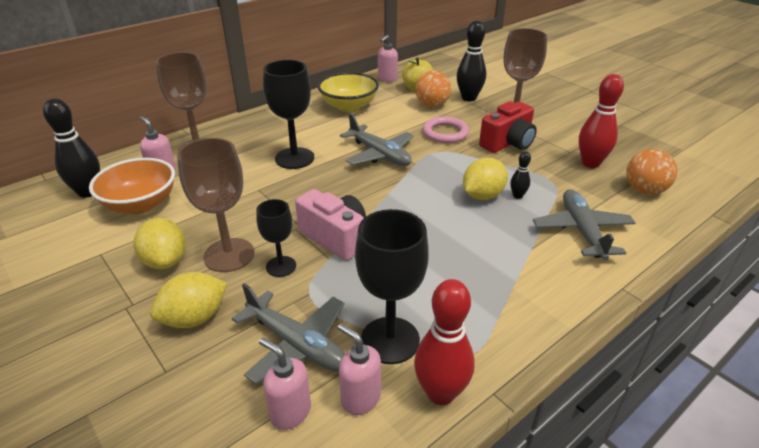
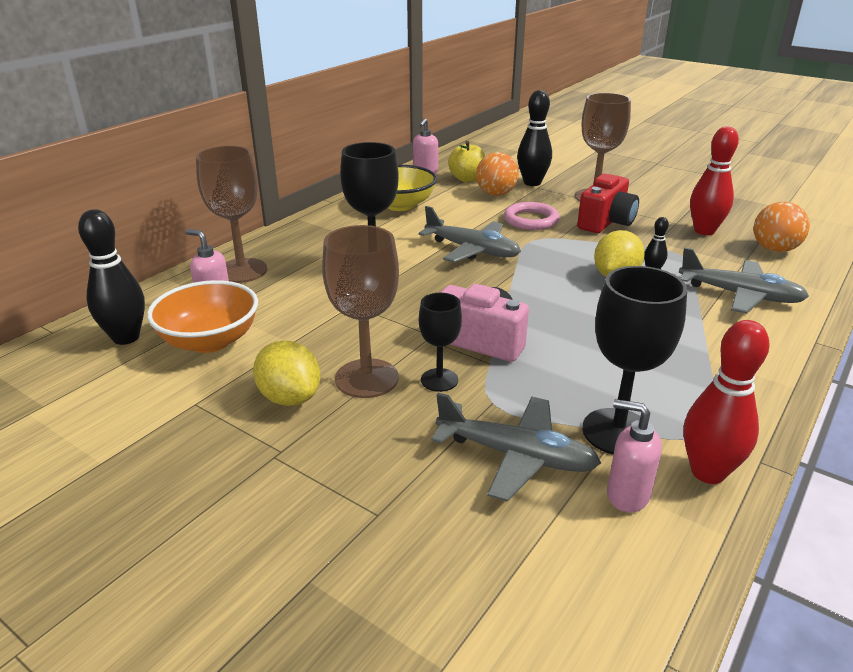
camera: 15 degrees left, 5 degrees down
yellow lemon [150,272,228,328] -> none
pink soap dispenser [259,338,311,430] -> none
grey plane [533,189,635,260] -> grey plane turned 135 degrees clockwise [679,247,809,314]

